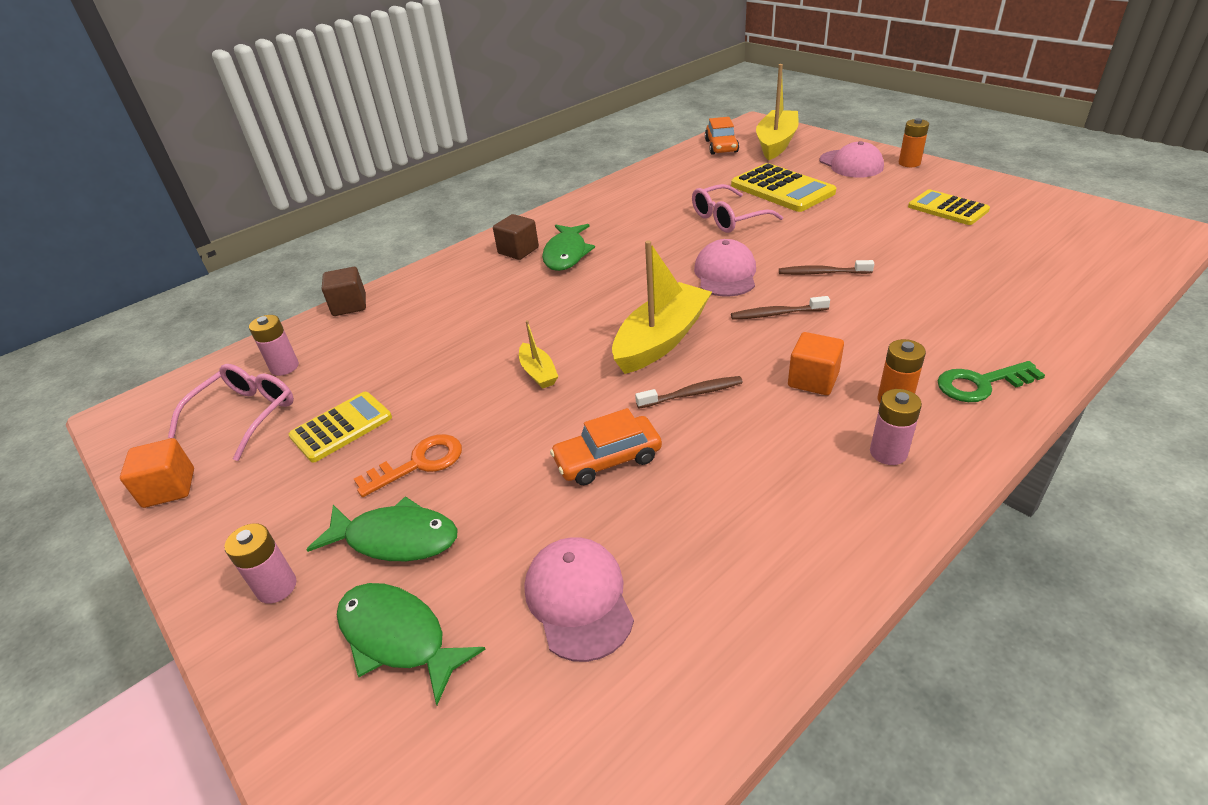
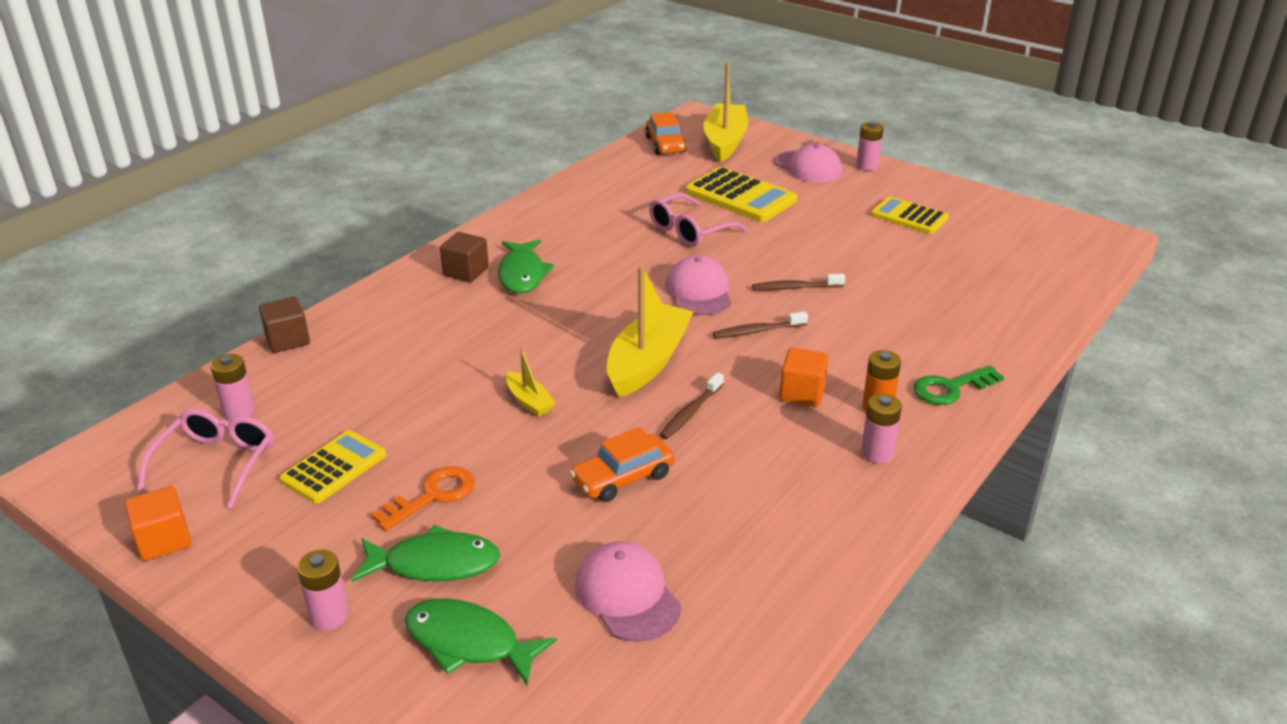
camera: 15 degrees left, 5 degrees down
brown toothbrush [635,376,743,409] -> brown toothbrush turned 150 degrees clockwise [659,373,724,439]
orange battery [899,118,929,167] -> pink battery [856,122,884,171]

